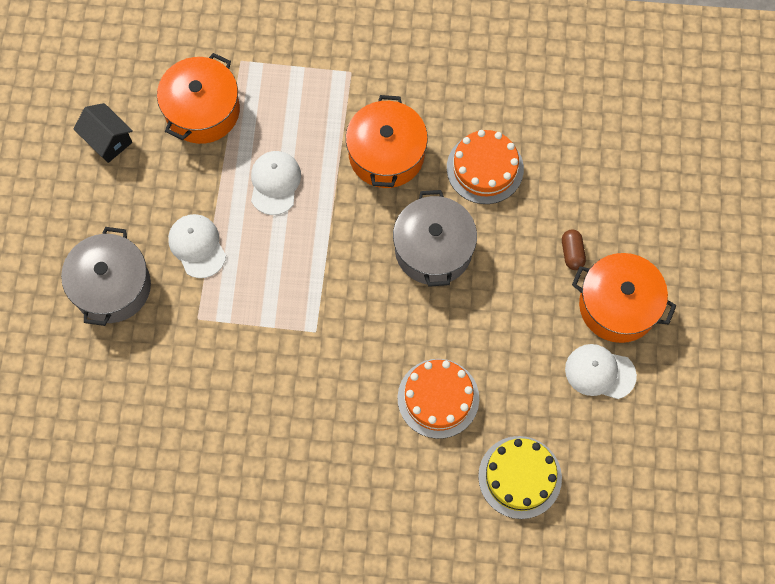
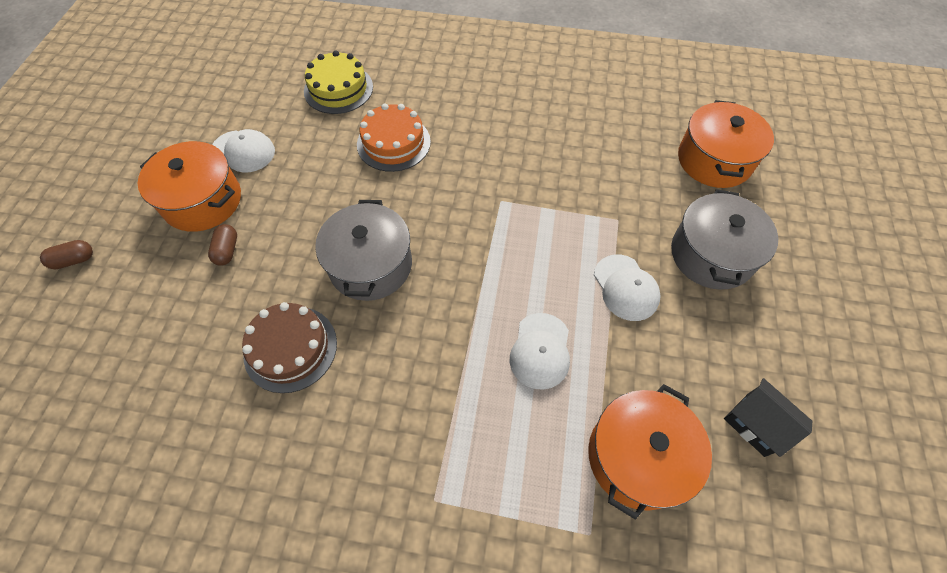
camera: 175 degrees left, 10 degrees down
orange pot [346,95,428,188] -> orange pot moved to [678,100,774,188]
orange cake [447,130,524,204] -> brown cake [242,302,337,393]
none -> brown capsule [40,240,93,269]

